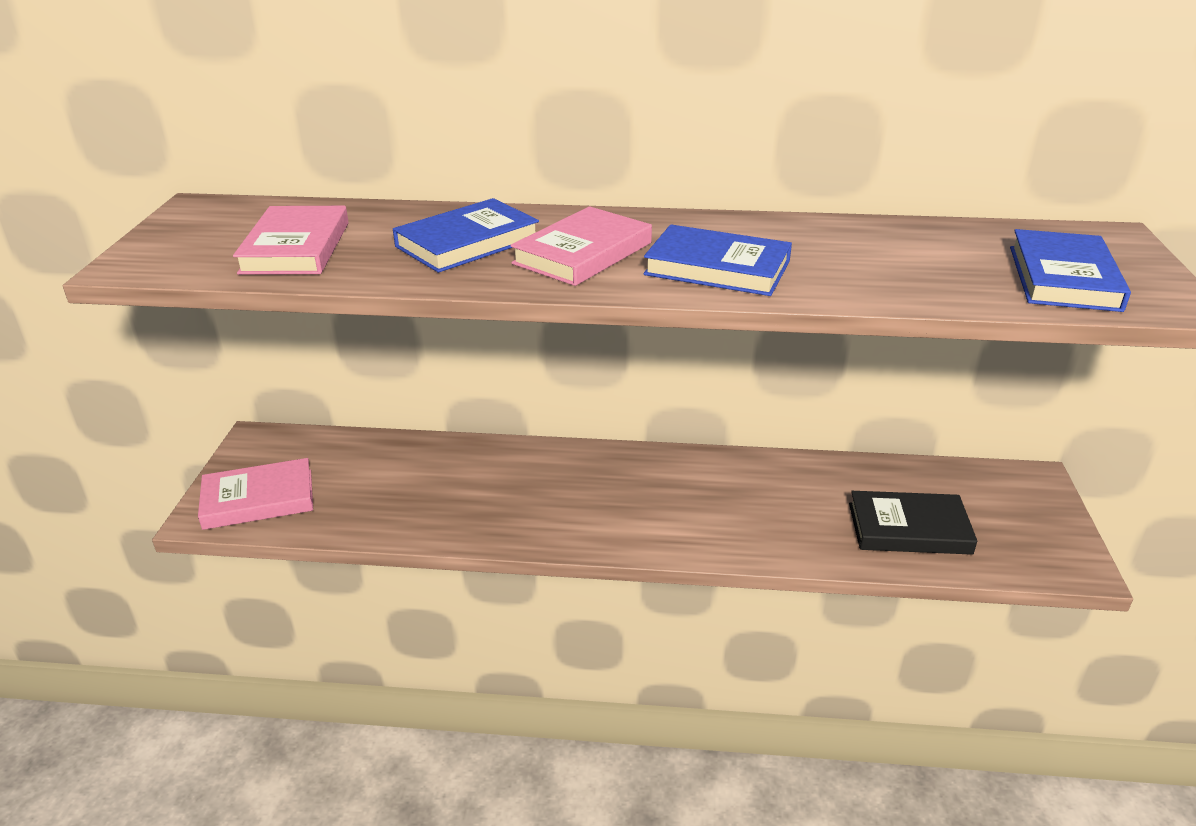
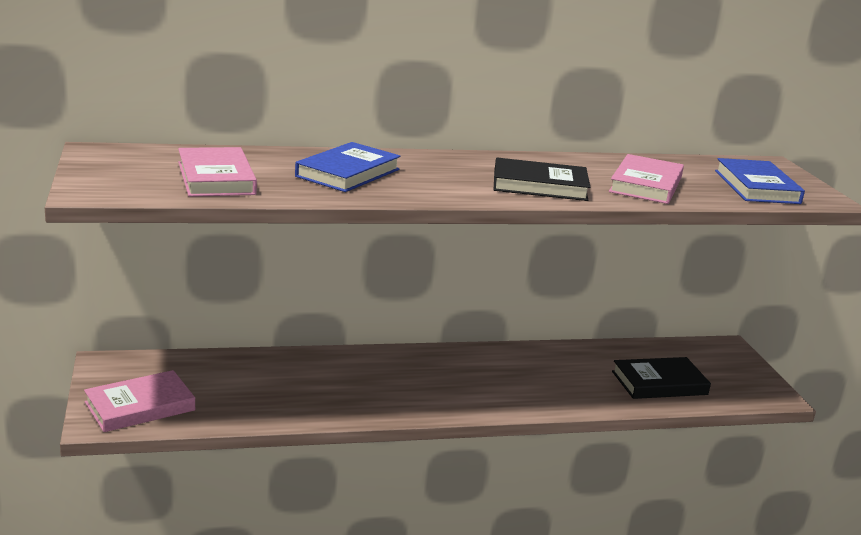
camera: 20 degrees left, 10 degrees down
pink book [510,206,652,286] -> pink book moved to [609,154,684,204]
blue book [644,225,792,296] -> black book [494,157,590,201]

